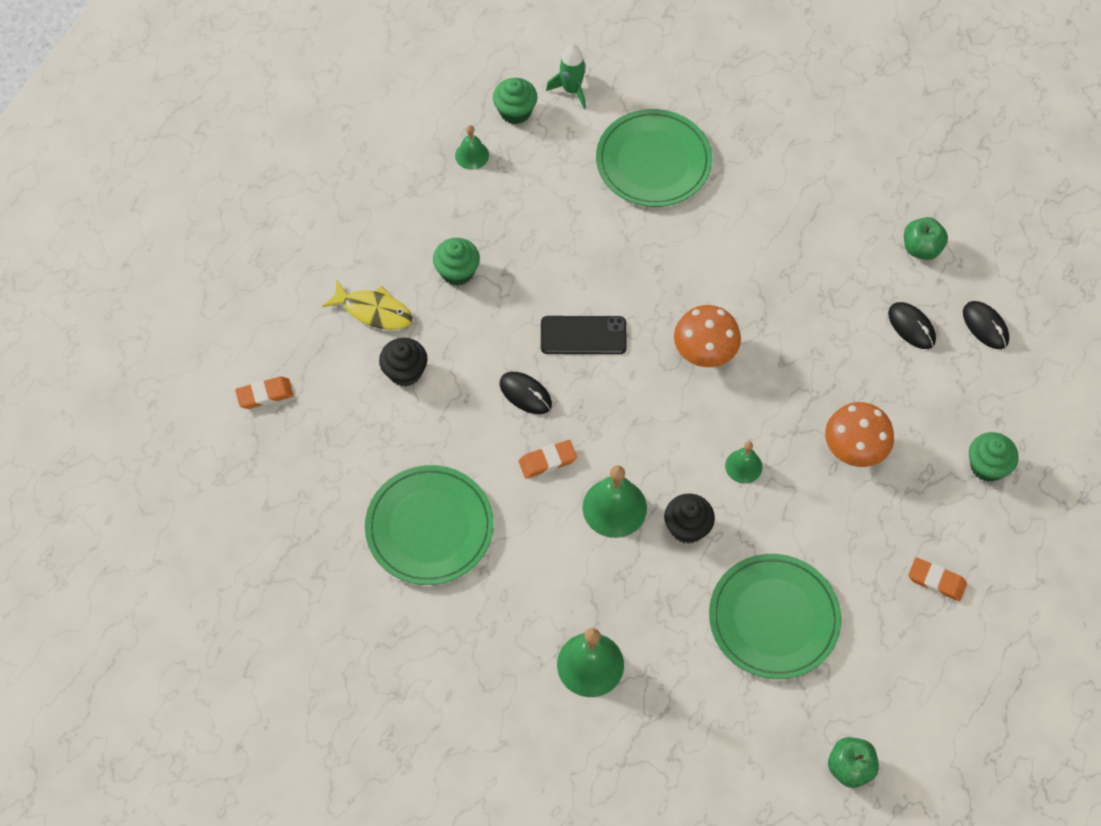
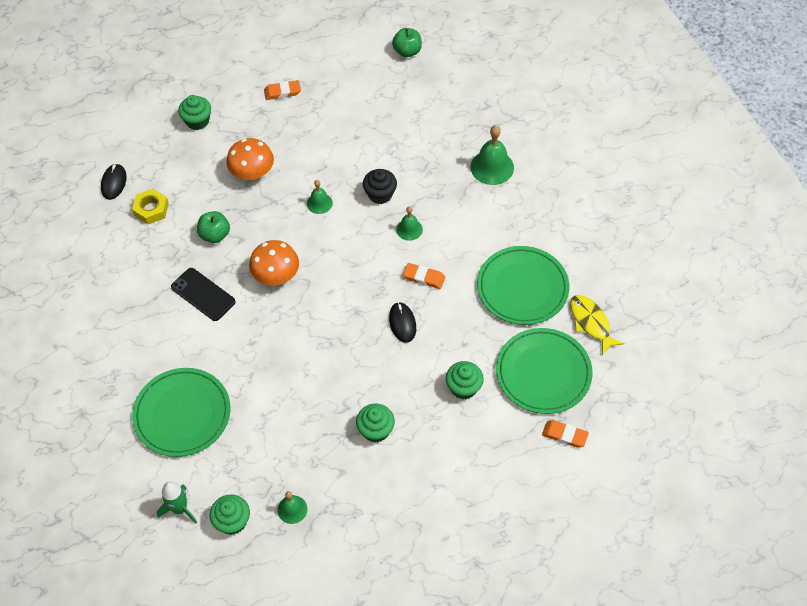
camera: 140 degrees left, 5 degrees down
yellow fish [322,280,412,330] -> yellow fish moved to [570,295,624,355]
black cupcake [379,338,428,387] -> green cupcake [446,361,484,399]
black phone [541,316,627,354] -> black phone moved to [171,268,235,321]
green bell [582,465,647,538] -> green bell [397,206,423,241], size x0.58
green plate [709,554,841,679] -> green plate moved to [496,328,593,414]
black mouse [888,302,936,349] -> yellow nut [132,189,169,224]
green apple [904,217,948,260] -> green apple moved to [197,211,230,243]
orange eraser [908,557,967,602] -> orange eraser turned 75 degrees counterclockwise [264,80,301,100]

